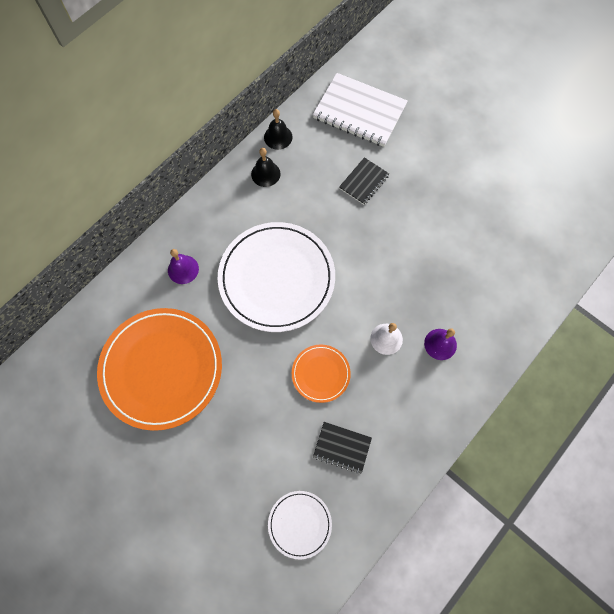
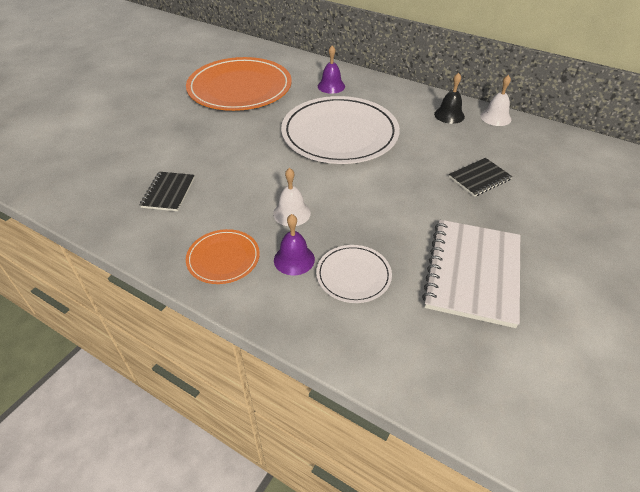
camera: 80 degrees right, 25 degrees down
black bell [264,109,293,150] -> white bell [480,75,511,126]
white plate [268,491,332,560] -> white plate moved to [316,245,392,303]
orange plate [292,345,351,403] -> orange plate moved to [186,229,260,284]
white notebook [313,73,408,147] -> white notebook moved to [422,220,520,328]
black notebook [339,157,389,205] -> black notebook turned 60 degrees counterclockwise [449,158,513,197]

